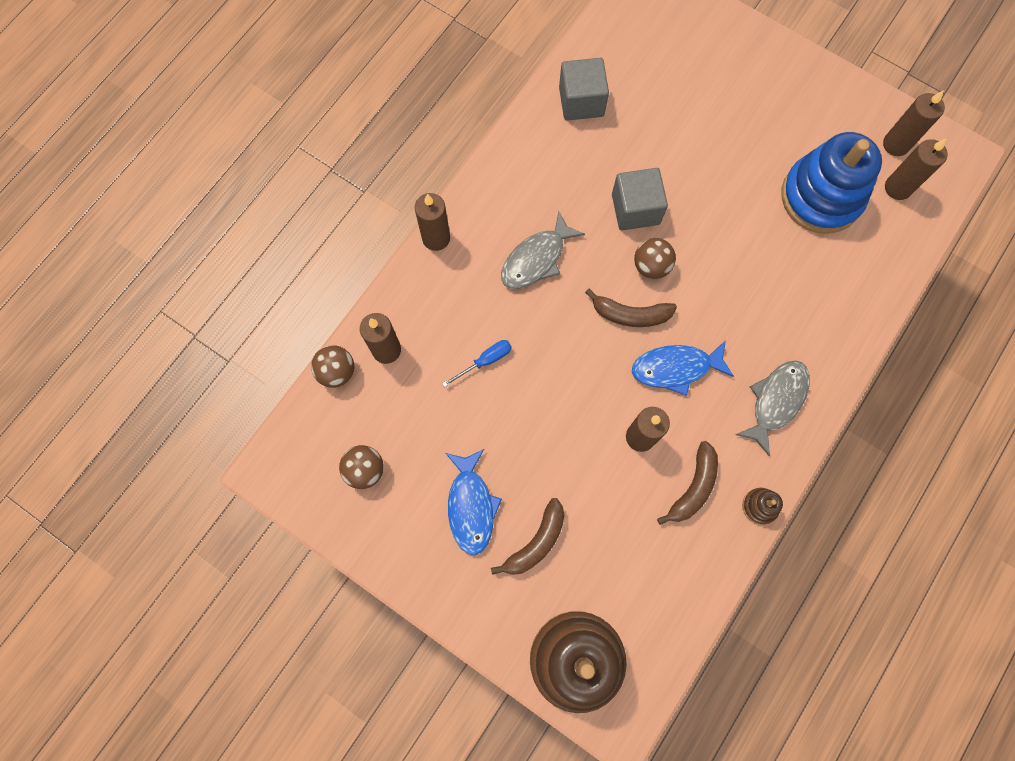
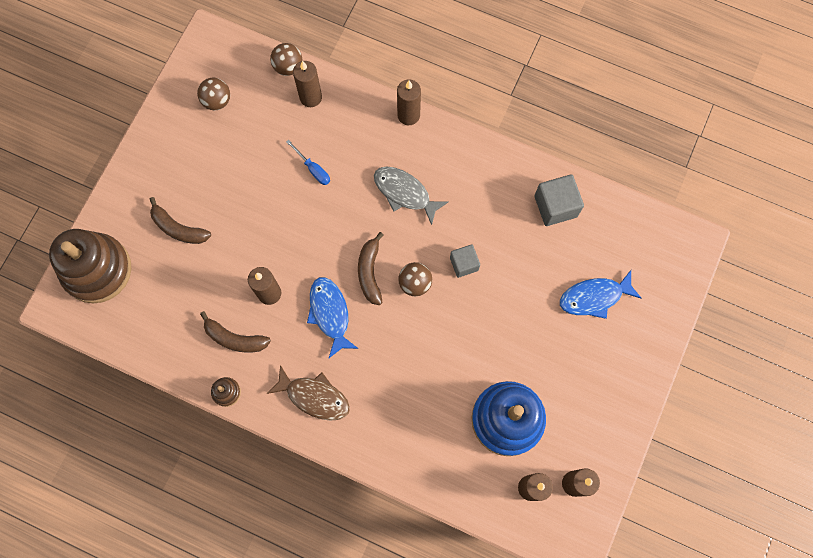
camera: 80 degrees right, 0 degrees up
blue fish [446,449,502,555] -> blue fish moved to [560,270,641,319]
grey cube [612,168,668,230] -> grey cube [450,244,480,278], size x0.64
grey fish [735,361,810,456] -> brown fish [267,365,350,421]

